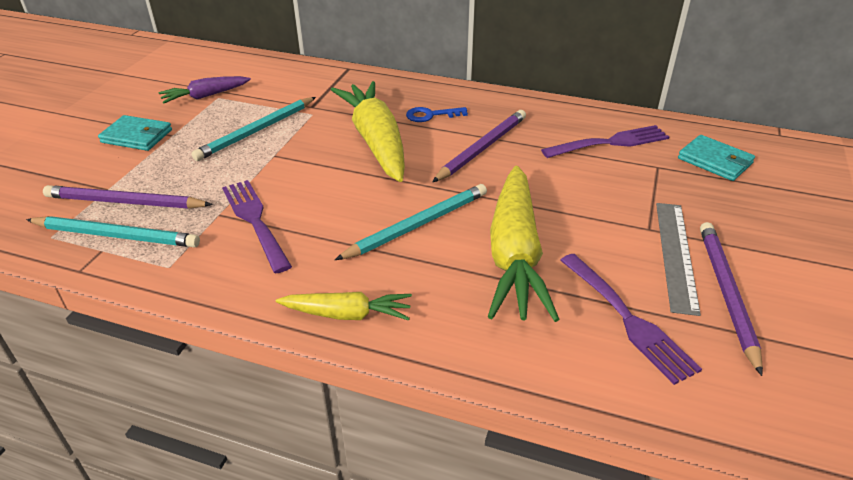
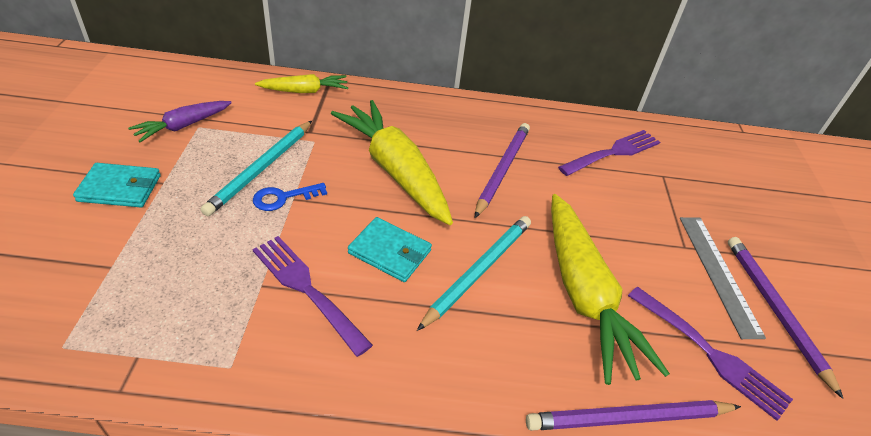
camera: 20 degrees left, 5 degrees up
turquoise pencil [26,216,200,248] -> none
purple pencil [43,185,213,209] -> purple pencil moved to [526,400,741,431]
yellow carrot [276,292,412,321] -> yellow carrot moved to [255,74,348,93]
blue key [406,107,468,122] -> blue key moved to [253,183,327,211]
turquoise wallet [678,135,755,181] -> turquoise wallet moved to [348,217,432,282]

